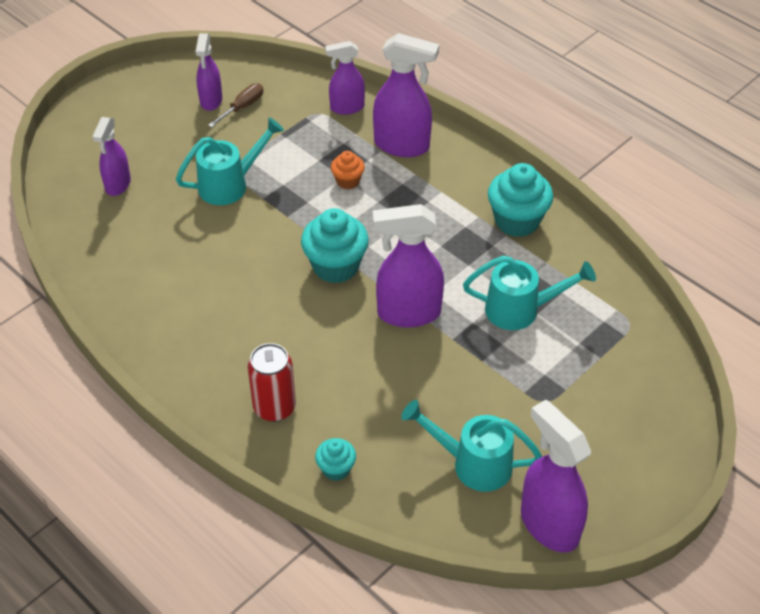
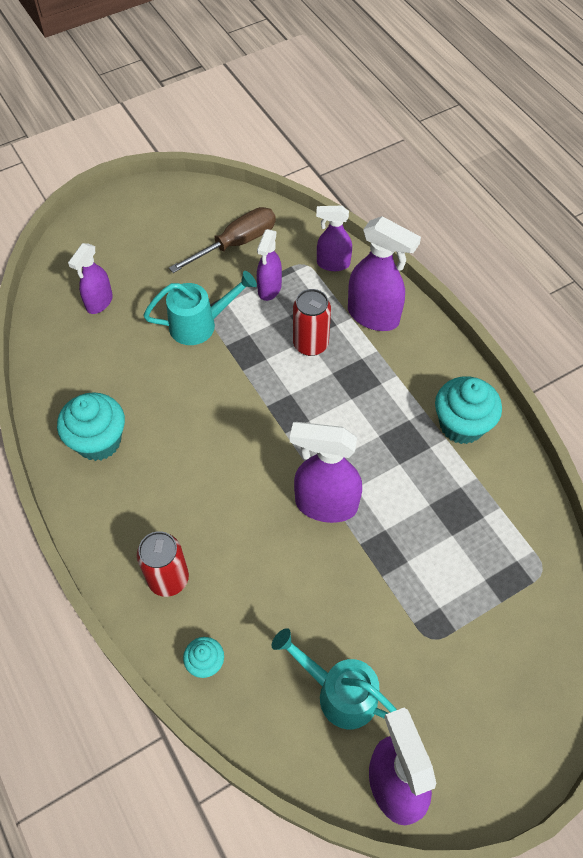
camera: 15 degrees right, 10 degrees up
purple spray bottle [195,33,222,111] -> purple spray bottle moved to [257,229,282,301]
brown screwdriver [208,83,263,127] -> brown screwdriver [169,207,276,273], size x1.70
turquoise cupcake [301,208,369,284] -> turquoise cupcake moved to [57,392,125,461]
orange cupcake [331,151,365,189] -> red can [293,289,331,356]
turquoise watering can [463,256,596,330] -> none

